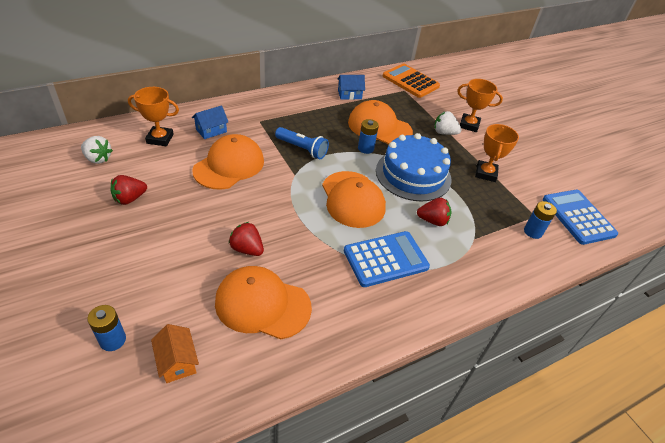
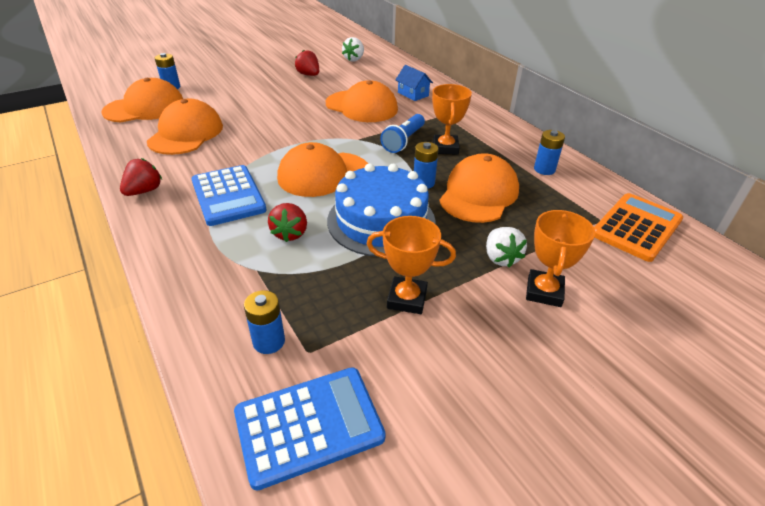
camera: 90 degrees right, 5 degrees down
orange trophy [128,87,179,146] -> orange trophy moved to [432,84,472,155]
orange house [151,324,199,383] -> orange cap [101,78,183,122]
red strawberry [229,222,264,256] -> red strawberry moved to [120,158,162,196]
blue house [337,75,365,100] -> blue battery [534,130,565,175]
white strawberry [434,111,462,135] -> white strawberry turned 150 degrees clockwise [486,227,527,267]

